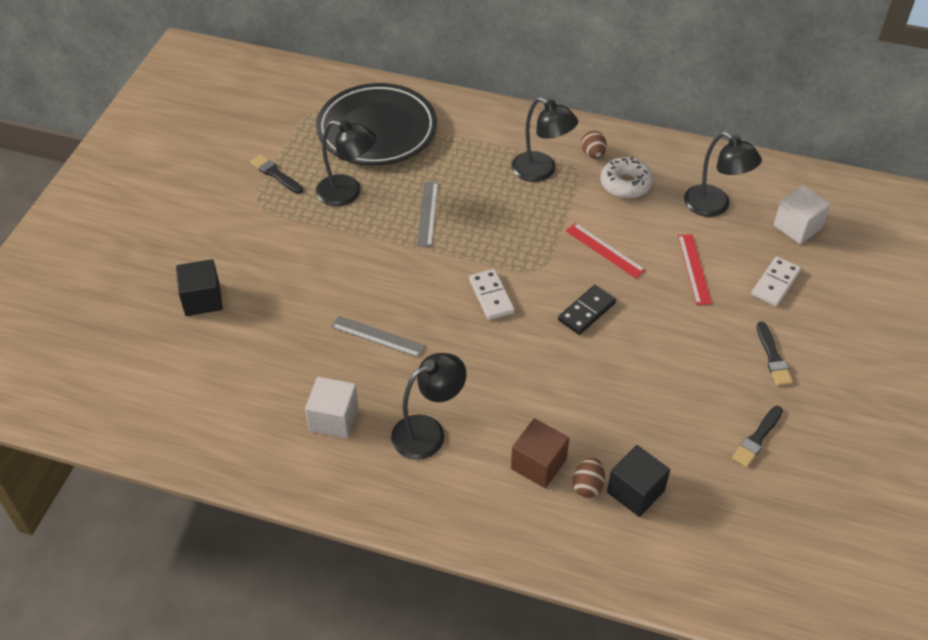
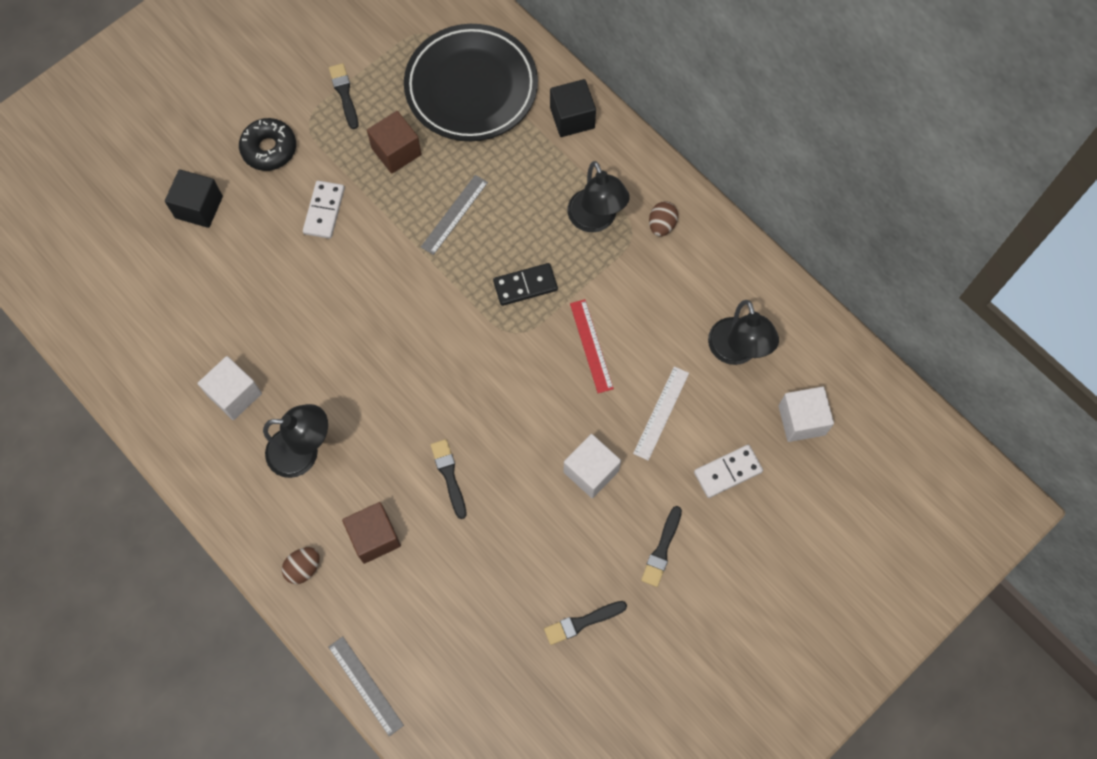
camera: 30 degrees right, 20 degrees up
black lamp [316,120,376,206] -> brown cube [367,111,421,174]
grey ruler [331,316,425,358] -> grey ruler moved to [328,636,404,737]
white domino [469,269,515,320] -> white domino moved to [303,181,345,239]
black domino [558,285,616,335] -> black domino moved to [493,263,558,306]
brown egg [573,458,605,498] -> brown egg moved to [282,547,320,584]
white donut [601,157,653,199] -> none
black cube [607,445,670,517] -> black cube moved to [550,79,596,137]
red ruler [678,234,712,305] -> white ruler [633,366,689,461]
none -> black donut [239,118,296,171]
none -> black brush [431,439,467,519]
none -> white cube [563,434,621,498]

